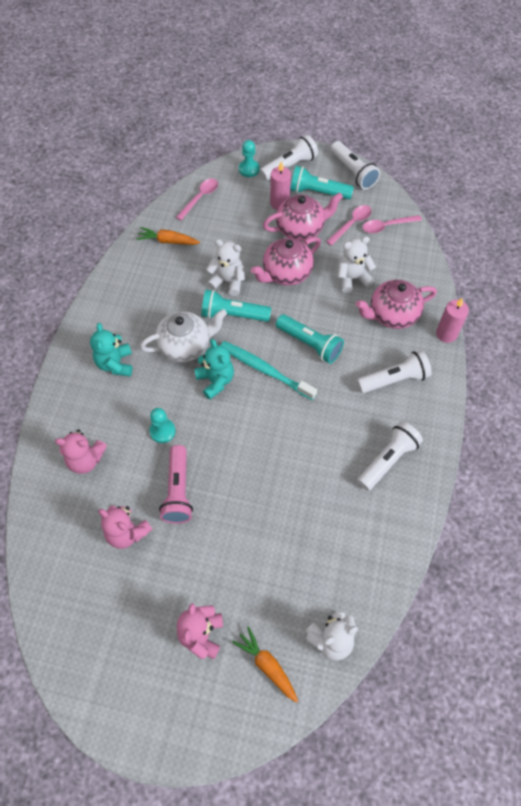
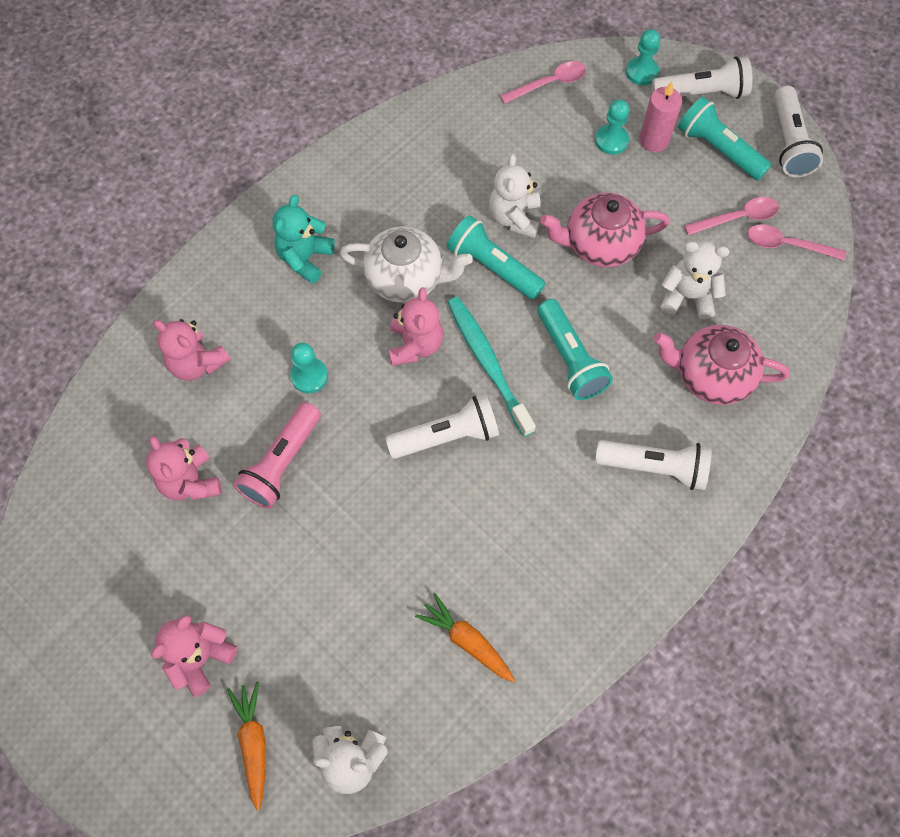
camera: 30 degrees right, 5 degrees up
orange carrot [136,227,200,245] -> orange carrot moved to [415,593,515,683]
turquoise teddy bear [195,339,234,400] -> pink teddy bear [388,287,443,366]
white teddy bear [206,239,245,296] -> white teddy bear turned 135 degrees counterclockwise [489,154,540,238]
pink teapot [263,192,343,241] -> none
white flashlight [357,421,423,491] -> white flashlight moved to [385,394,499,459]
pink candle [436,298,469,343] -> none
none -> turquoise pawn [595,99,629,155]

